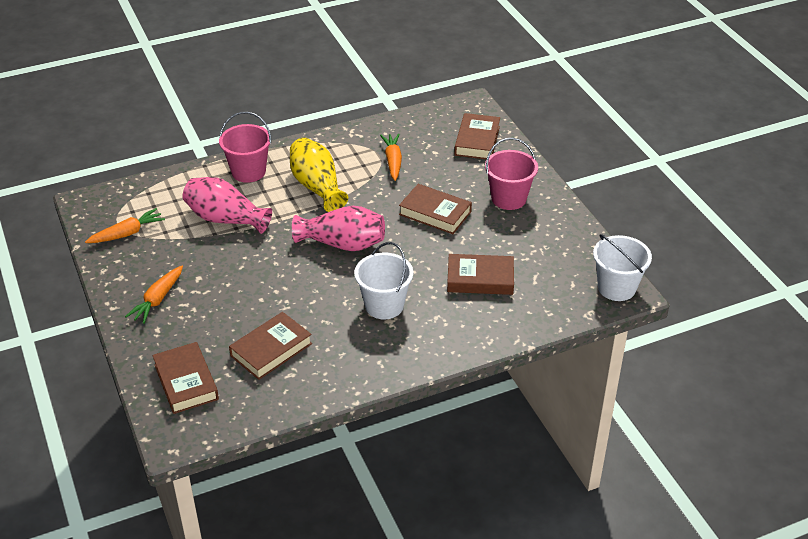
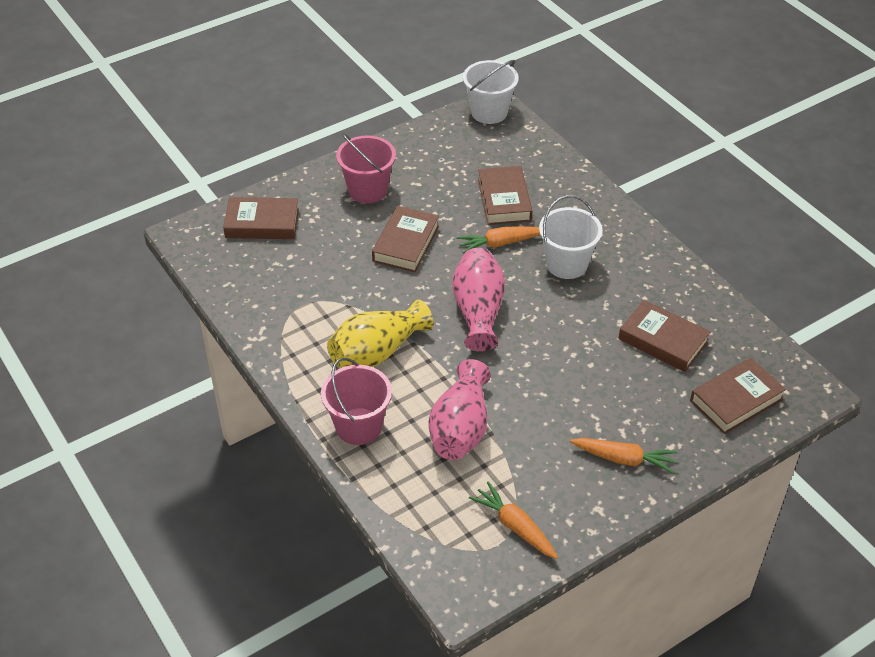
camera: 100 degrees left, 5 degrees up
orange carrot [380,134,402,181] -> orange carrot moved to [457,226,540,254]

